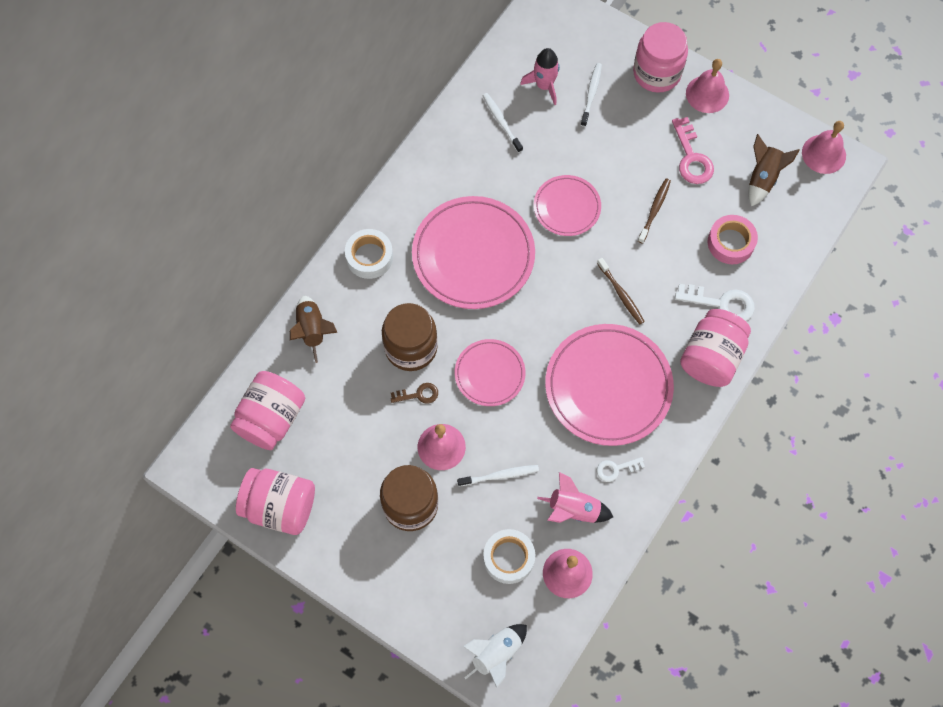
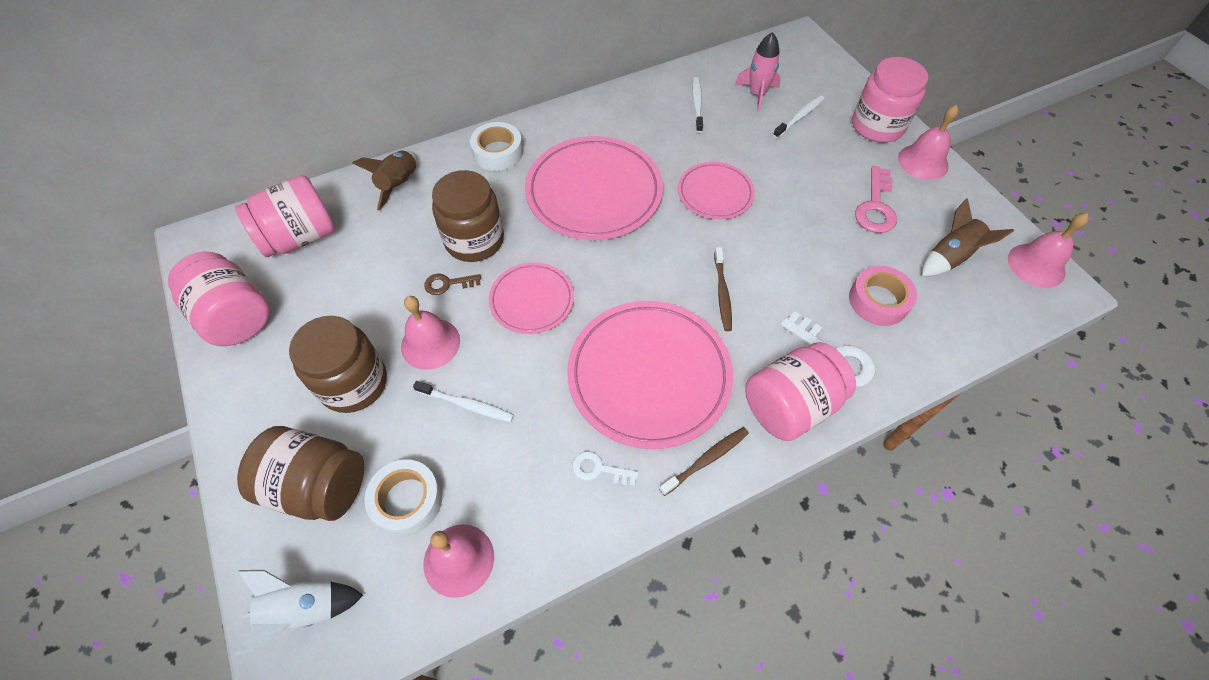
camera: 30 degrees right, 10 degrees down
brown key [391,383,438,404] -> brown key turned 150 degrees clockwise [424,274,481,295]
pink rocket [537,472,613,523] -> none
brown toothbrush [638,179,671,244] -> brown toothbrush moved to [659,427,749,496]
none -> brown jar [237,426,364,521]

